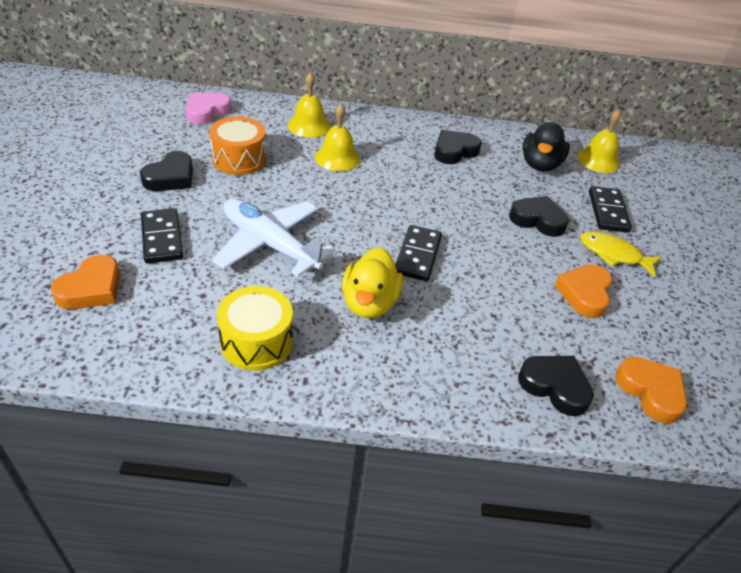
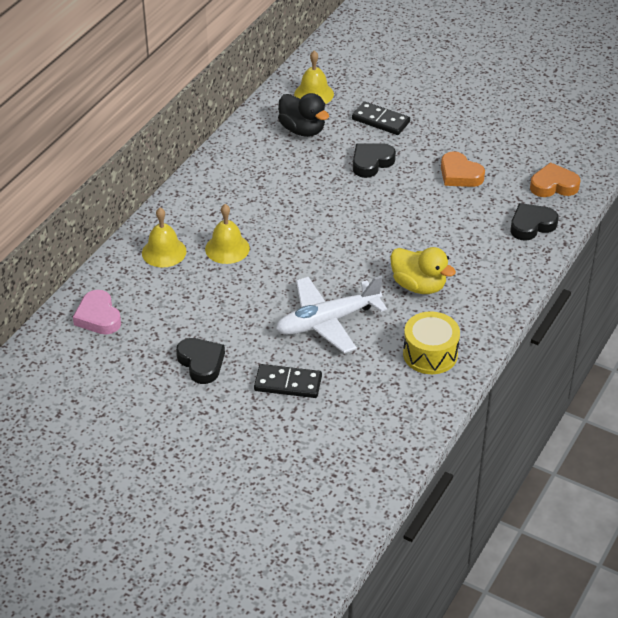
camera: 60 degrees left, 0 degrees up
orange heart [51,255,120,309] -> none
orange drum [209,116,266,175] -> none
black domino [395,225,442,281] -> none
black heart [435,130,482,164] -> none
yellow fish [580,231,662,277] -> none

